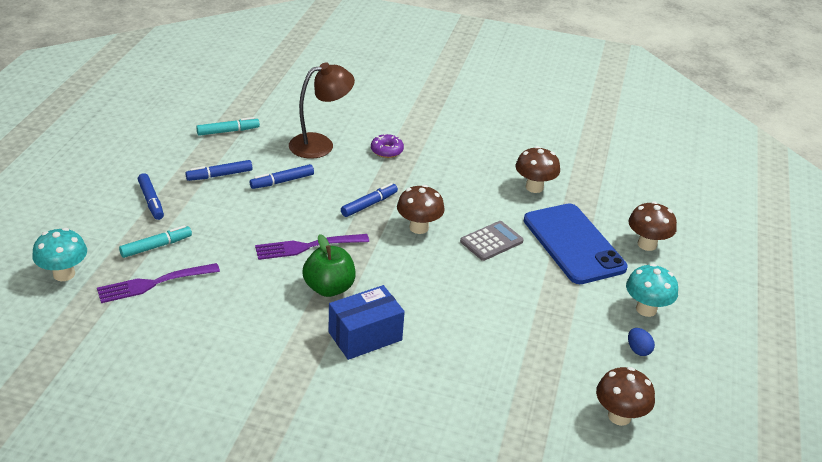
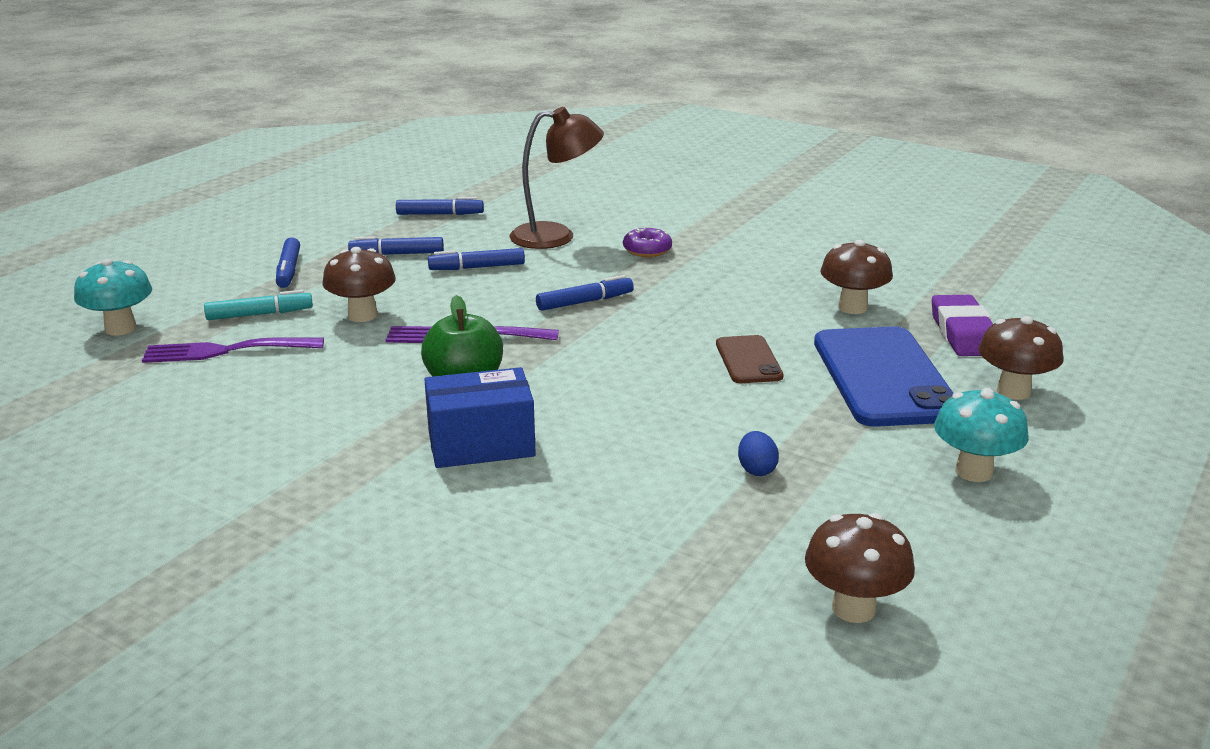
camera: 20 degrees right, 10 degrees down
turquoise marker [196,117,260,136] -> blue marker [396,197,484,215]
brown mushroom [397,185,445,234] -> brown mushroom moved to [322,247,396,322]
grey calculator [460,221,524,261] -> brown phone [716,335,784,383]
blue egg [628,328,655,356] -> blue egg moved to [738,431,779,476]
none -> purple eraser [932,295,993,356]

